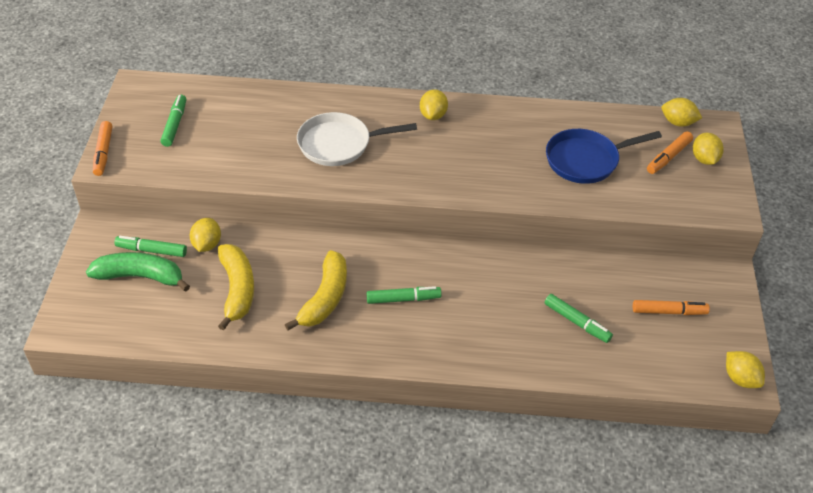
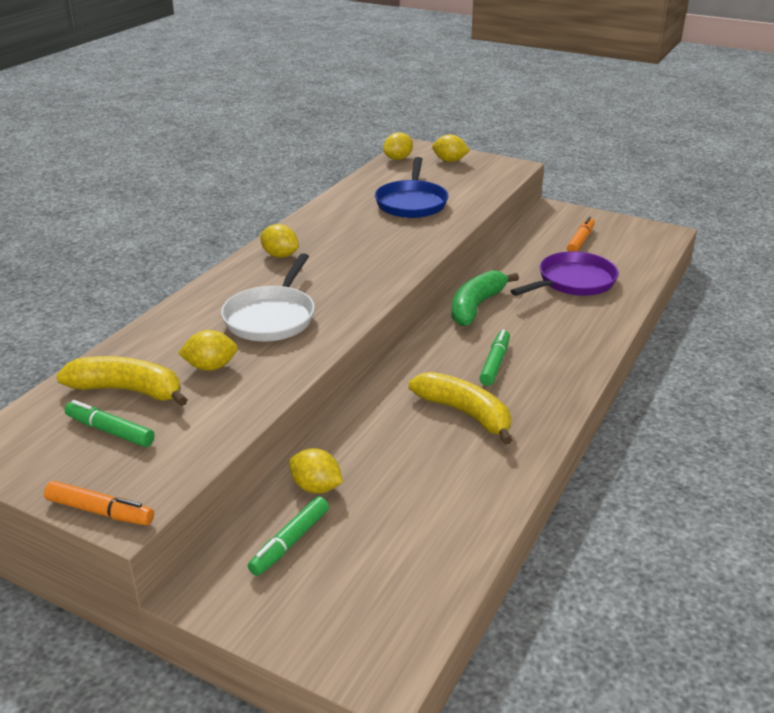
camera: 65 degrees left, 15 degrees down
green banana [86,252,190,291] -> green banana moved to [451,270,519,326]
yellow banana [218,244,254,330] -> yellow banana moved to [56,356,188,406]
green marker [545,294,613,343] -> purple pan [511,251,619,296]
orange marker [647,131,693,174] -> none
yellow lemon [726,351,765,388] -> yellow lemon moved to [178,330,238,371]

